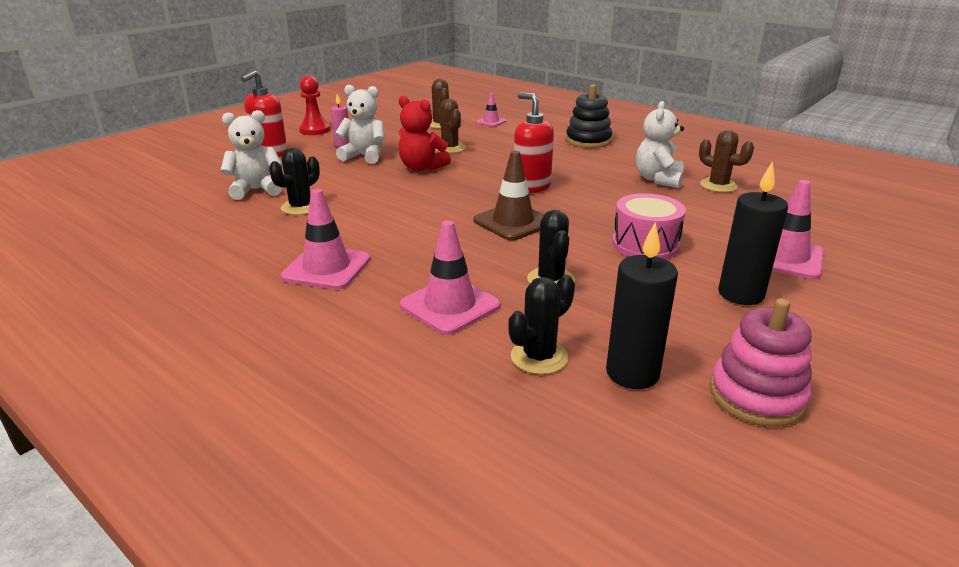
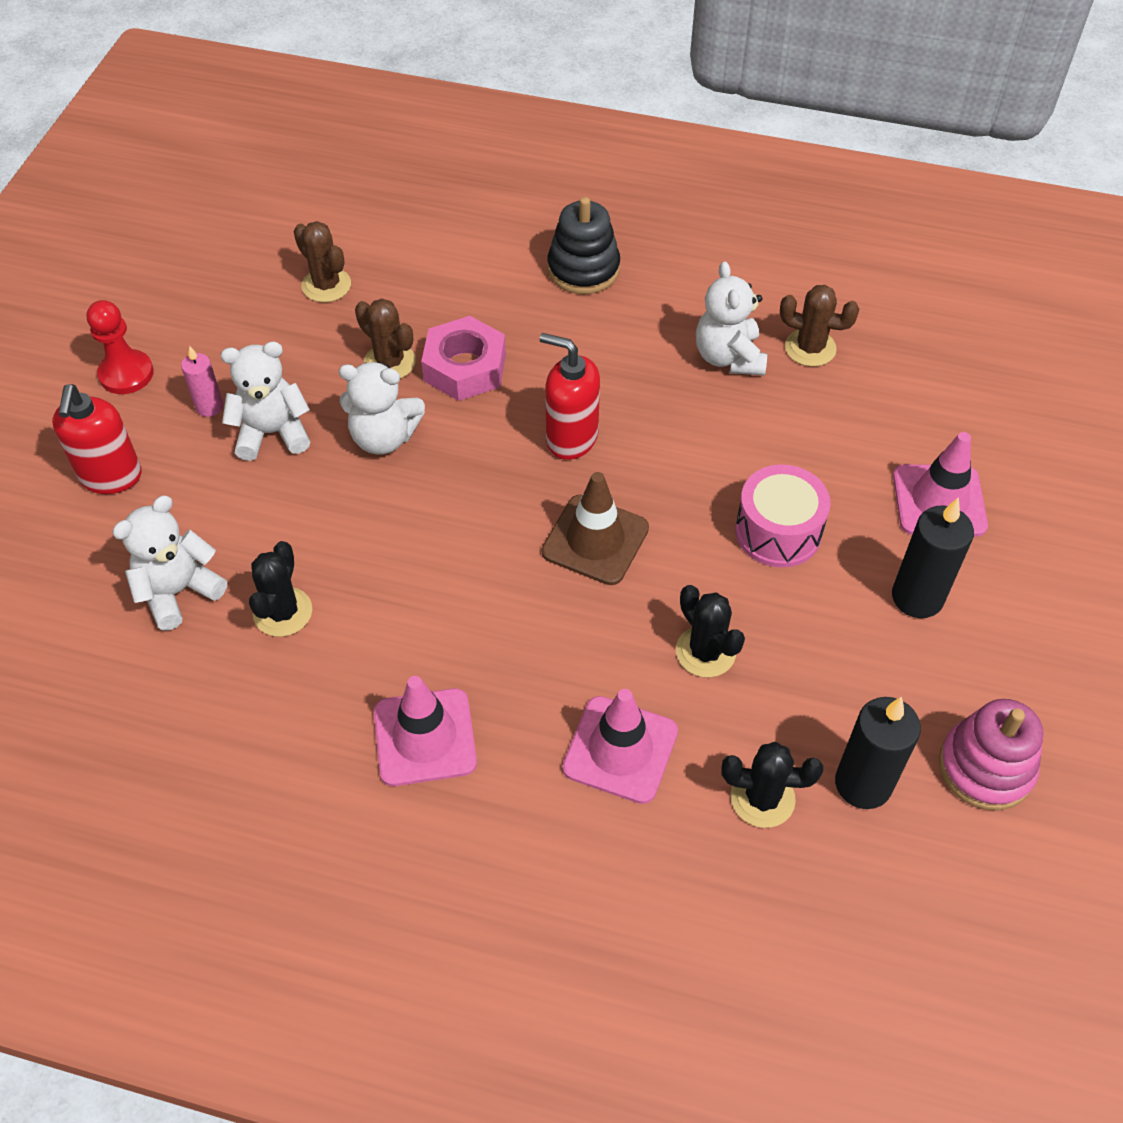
camera: 25 degrees left, 25 degrees up
red teddy bear [398,96,451,171] -> white teddy bear [339,362,425,454]
pink traffic cone [476,93,507,127] -> none
black cactus [508,275,575,375] -> black cactus turned 75 degrees clockwise [721,742,823,828]
none -> pink nut [421,316,506,401]

